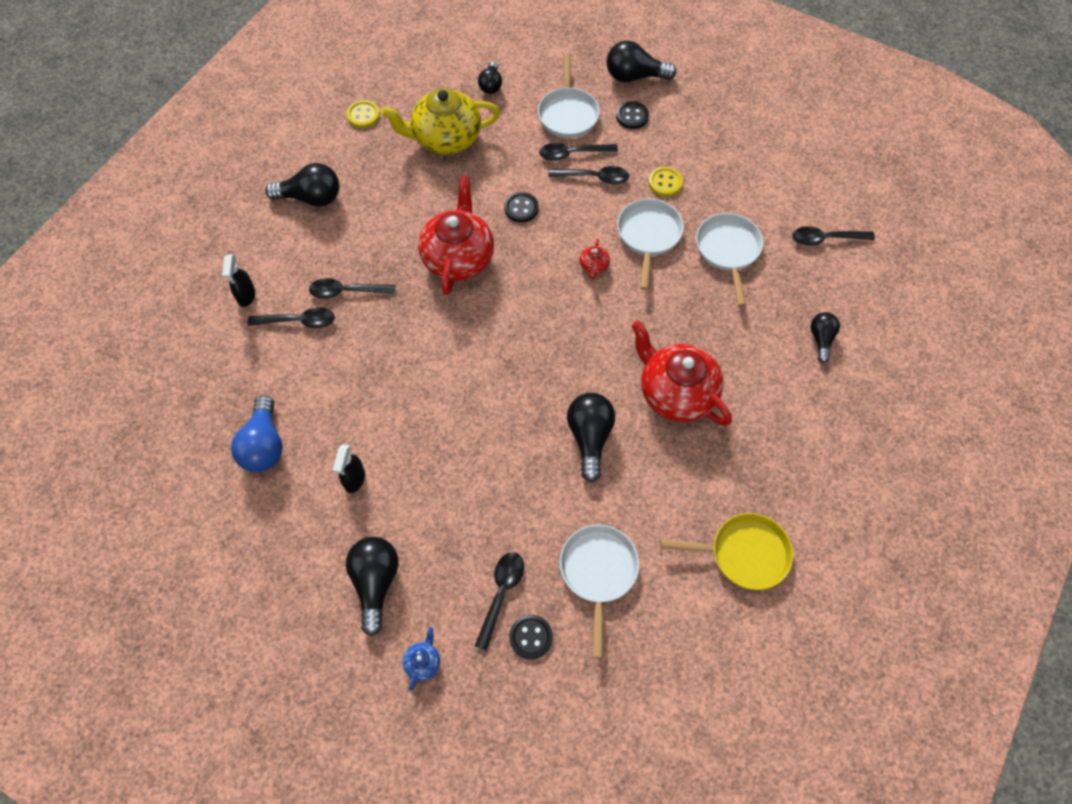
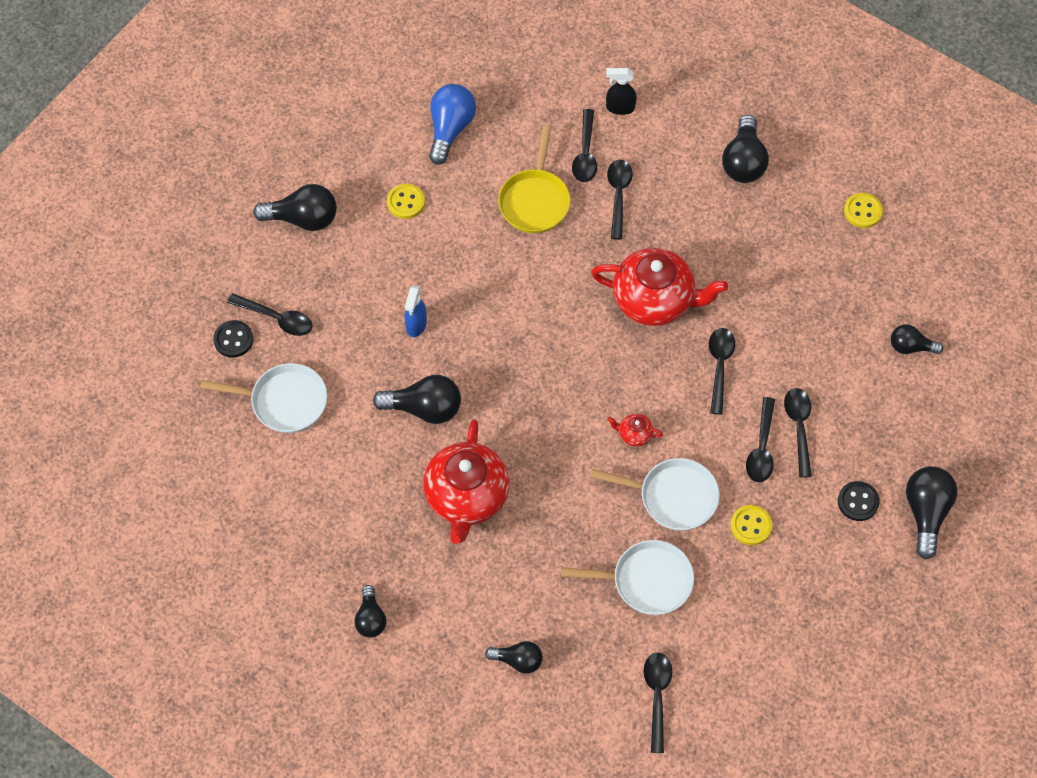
camera: 95 degrees right, 0 degrees up
blue light bulb [231,395,283,472] -> blue light bulb turned 105 degrees clockwise [429,84,476,165]
black spray bottle [333,444,365,493] -> yellow button [387,184,425,219]
yellow teapot [381,89,500,155] -> none
blue teapot [403,627,440,690] -> none
black button [504,192,539,223] -> black spoon [709,328,735,415]
white pan [538,53,600,138] -> none
red teapot [631,321,732,426] -> red teapot turned 135 degrees clockwise [423,419,509,544]
yellow pan [660,513,793,590] -> yellow pan moved to [498,126,571,233]
none -> black light bulb [354,585,386,638]
none -> blue spray bottle [405,285,427,337]

